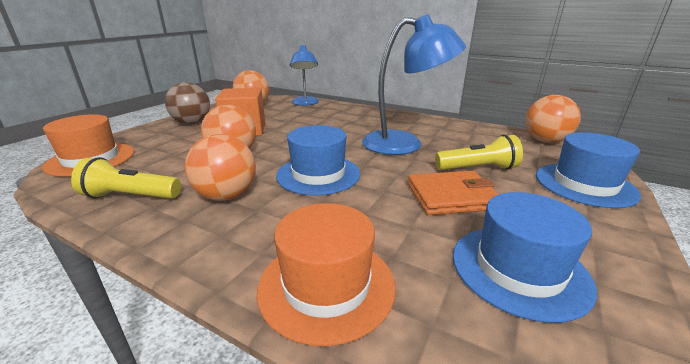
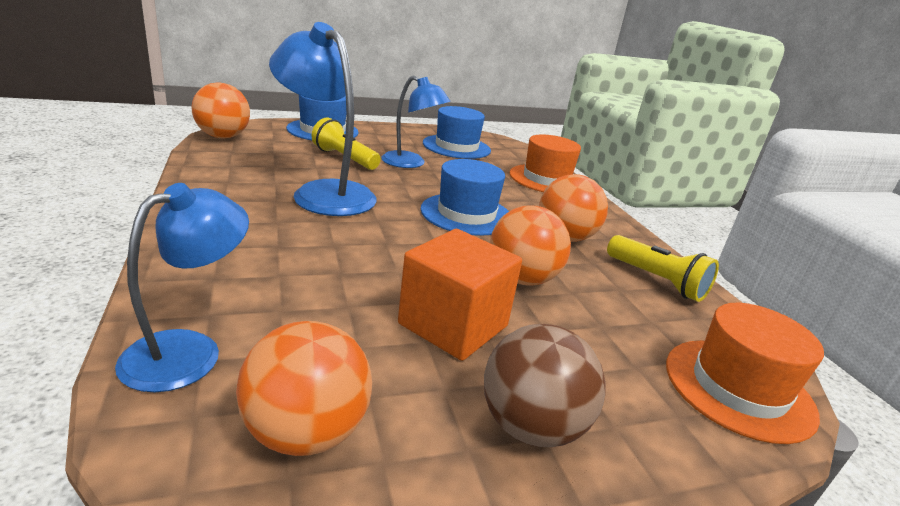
camera: 140 degrees left, 0 degrees up
orange wallet [408,171,499,215] -> blue lamp [381,76,450,168]

